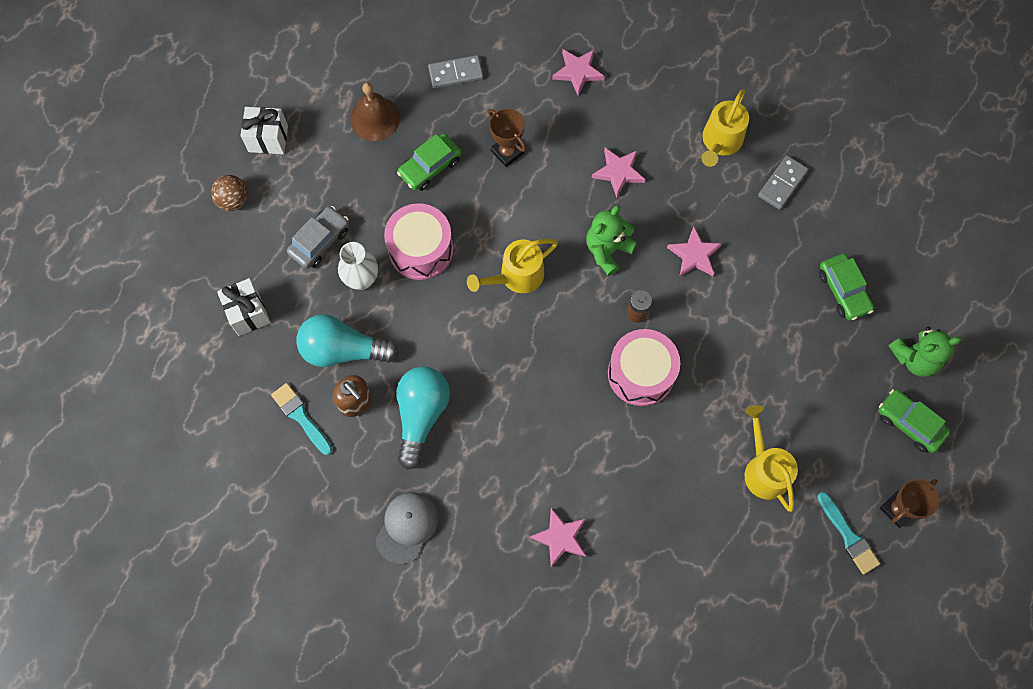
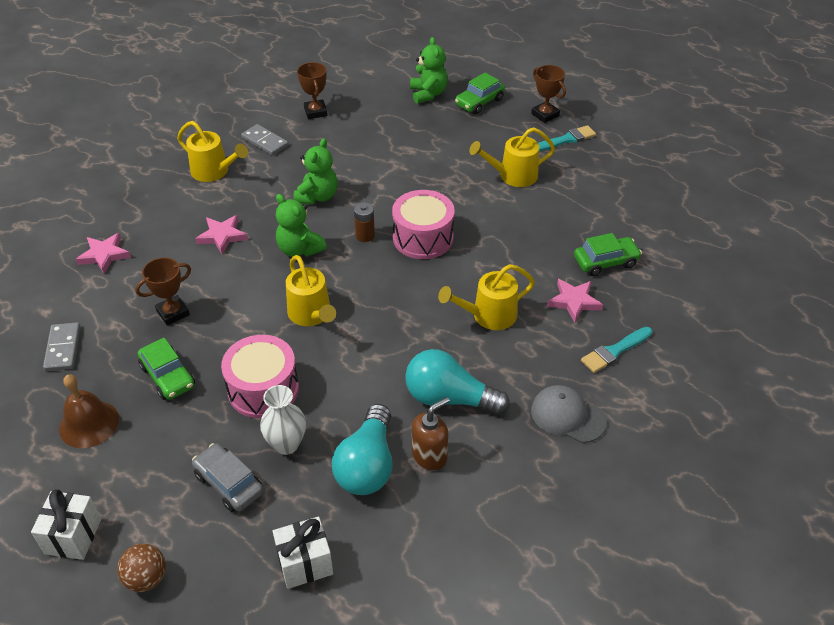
camera: 85 degrees left, 25 degrees down
turquoise brush [271,383,332,455] -> turquoise brush moved to [581,327,652,373]
pink star [667,226,722,277] -> green teddy bear [293,138,337,204]
green car [819,254,874,320] -> green car moved to [574,233,642,276]
none -> brown trophy [297,62,328,119]
none -> yellow watering can [438,264,535,330]

